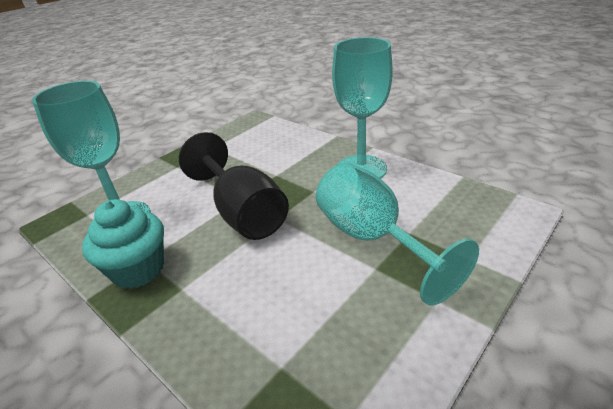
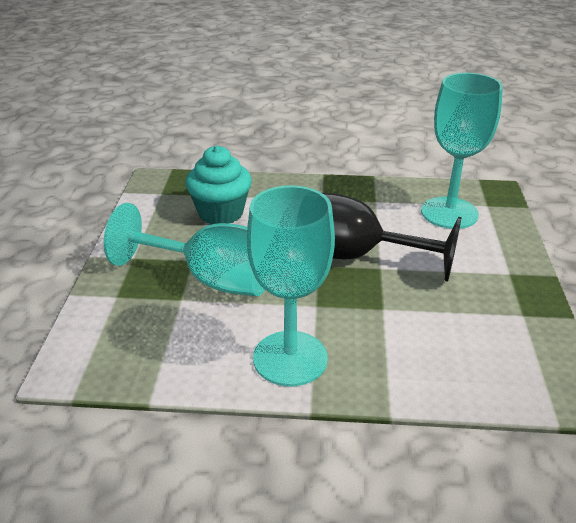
camera: 140 degrees right, 0 degrees up
turquoise cupcake [82,199,164,289] -> turquoise cupcake moved to [185,146,252,224]

